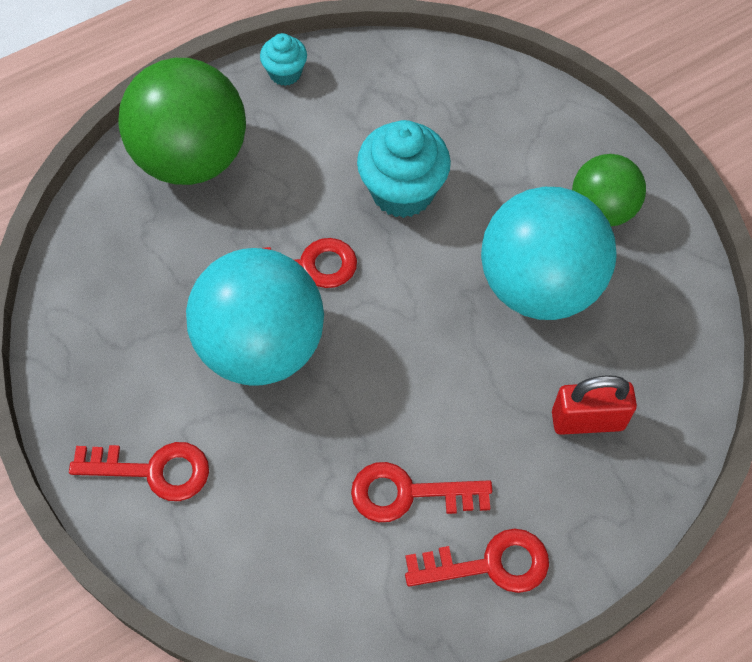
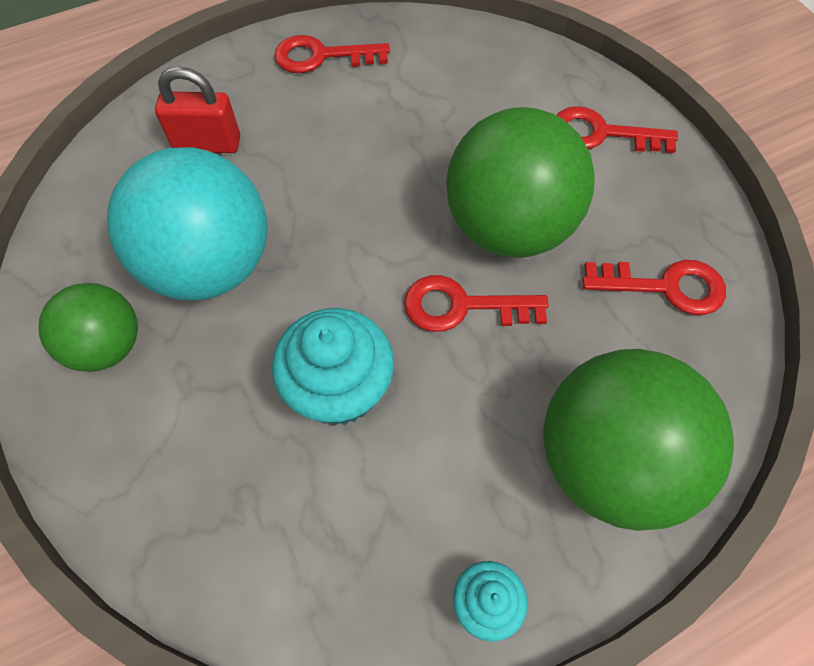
camera: 175 degrees left, 0 degrees up
turquoise ball [186,248,324,386] -> green ball [446,107,595,258]
red key [351,462,492,522] -> red key moved to [583,260,726,315]

